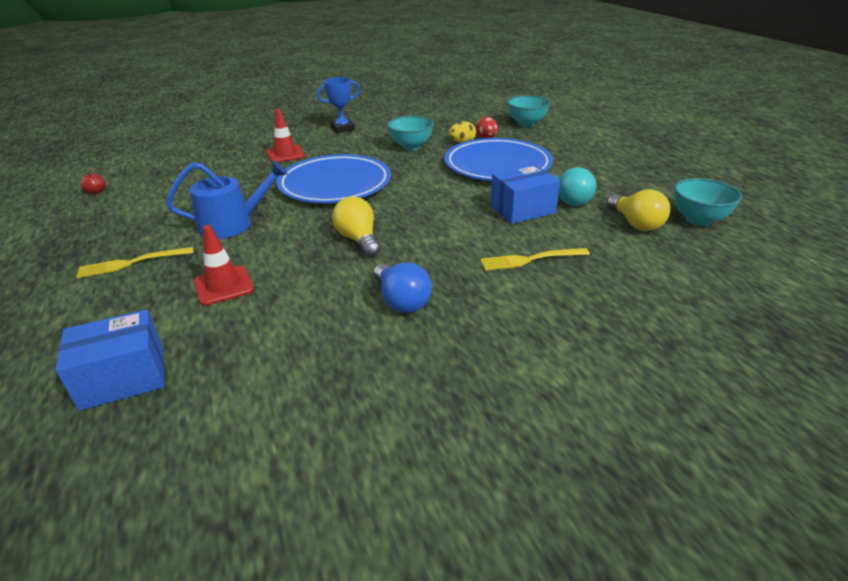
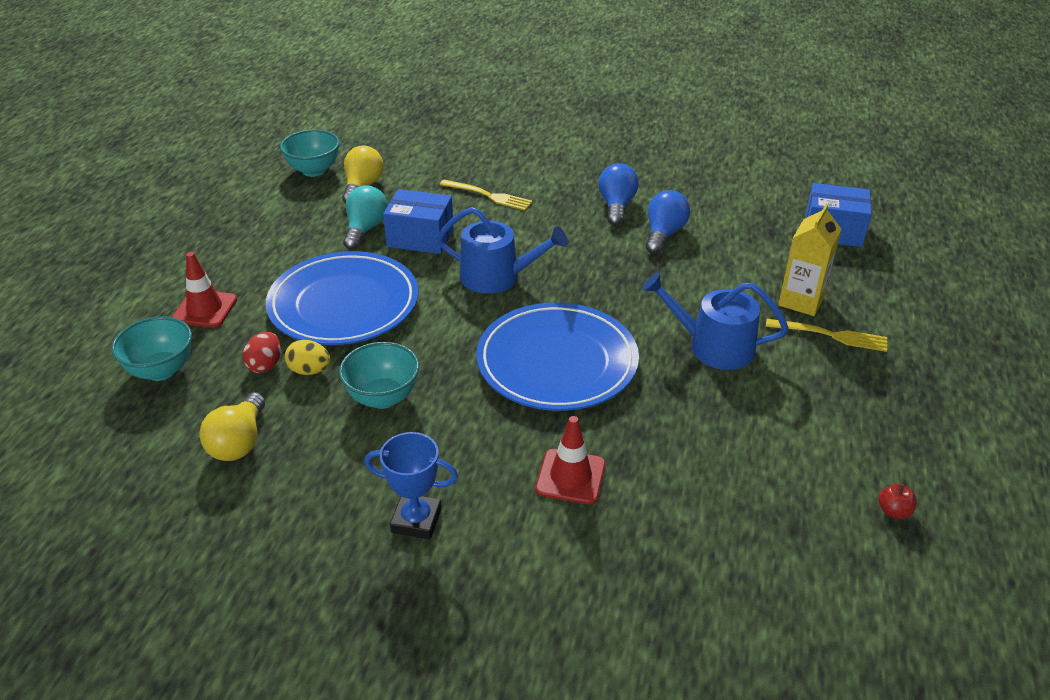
camera: 145 degrees left, 5 degrees up
red traffic cone [194,225,254,306] -> red traffic cone moved to [172,252,237,328]
yellow light bulb [332,197,380,257] -> yellow light bulb moved to [200,392,265,461]
none -> blue watering can [437,207,568,294]
none -> blue light bulb [646,190,690,254]
none -> yellow carton [778,203,842,316]

